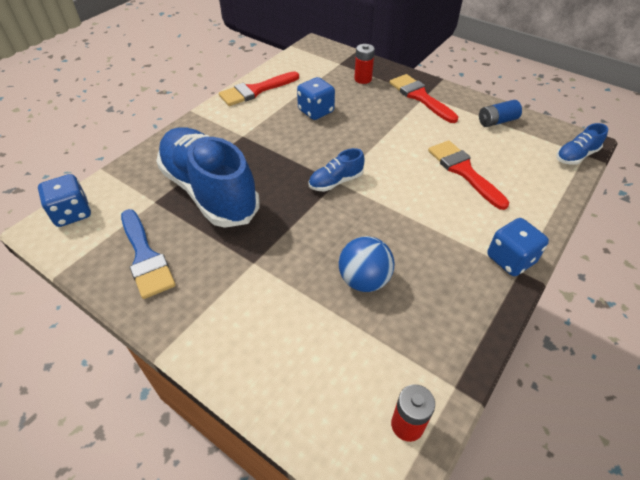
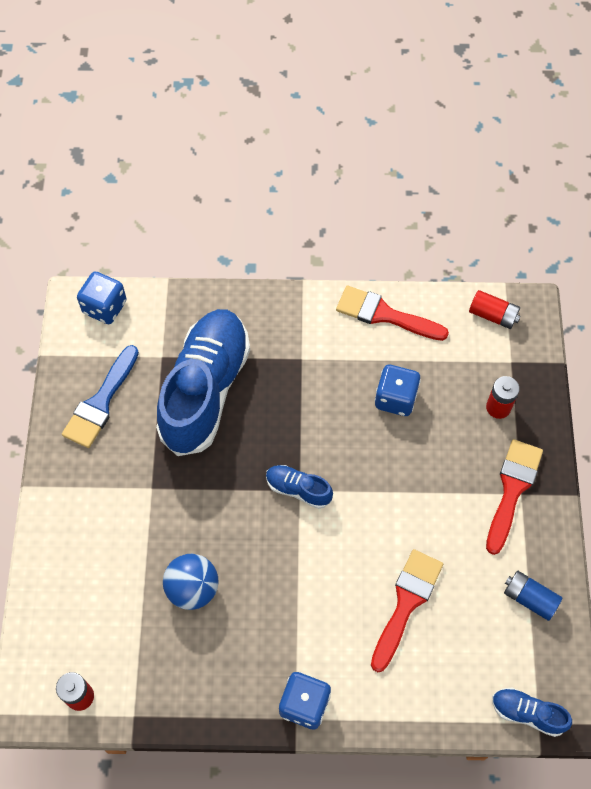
camera: 55 degrees right, 15 degrees up
none -> red battery [469,290,521,329]

